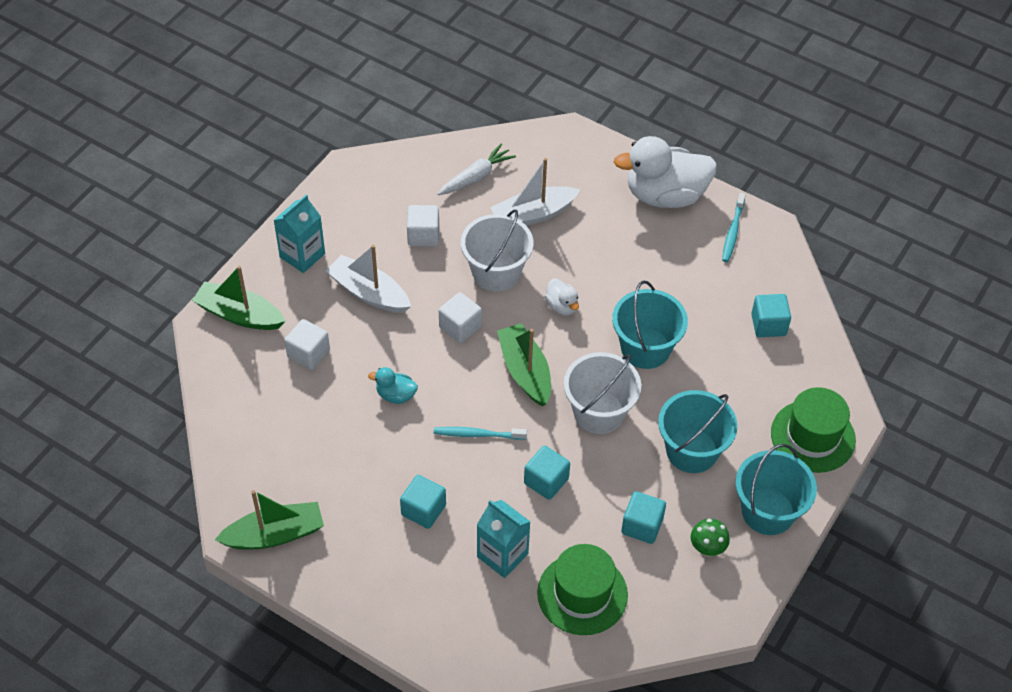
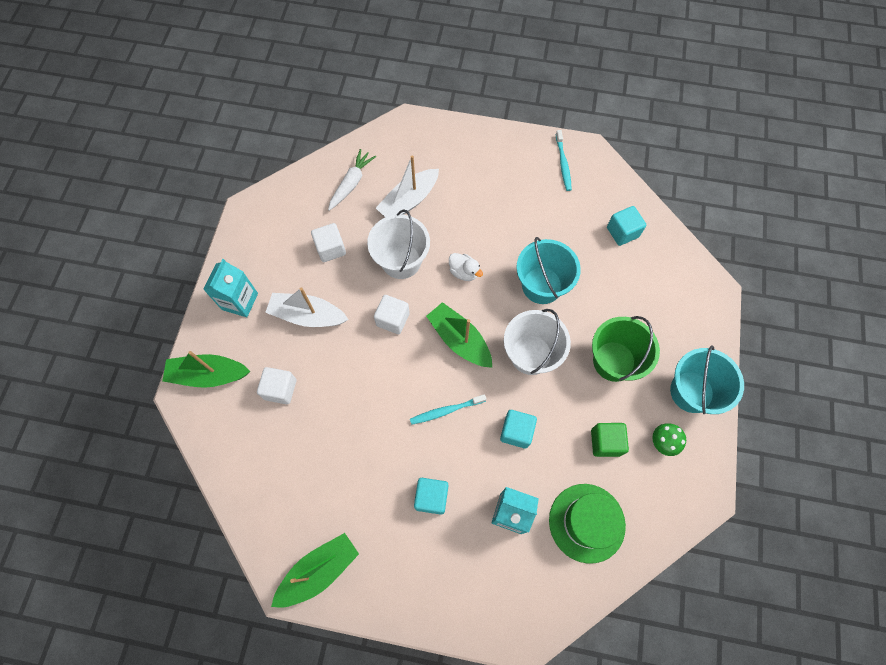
camera: 20 degrees left, 15 degrees up
turquoise duck [368,367,418,404] -> none
white duck [614,136,717,208] -> none
turquoise cube [621,491,666,544] -> green cube [591,423,629,457]
turquoise bucket [658,390,738,473] -> green bucket [592,316,660,382]
green hat [771,387,856,473] -> none

